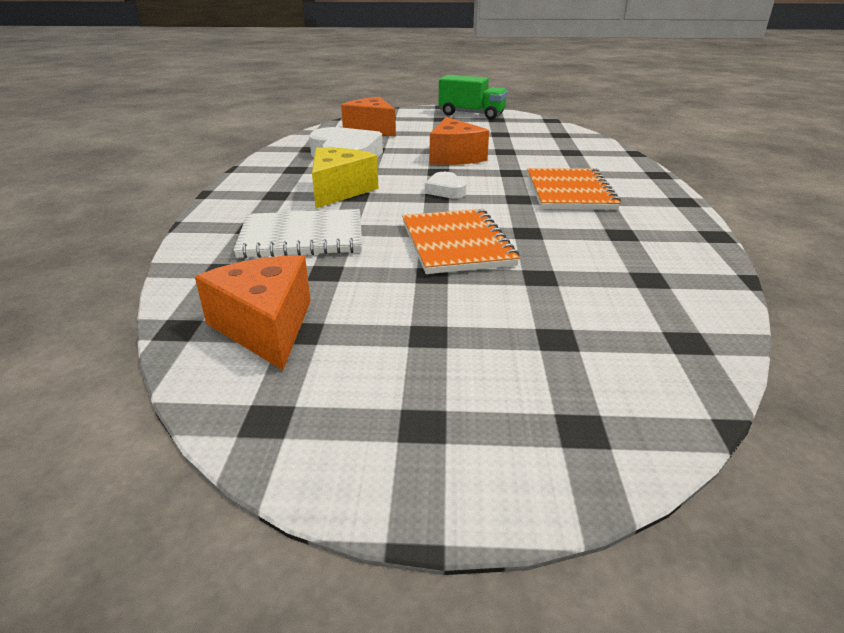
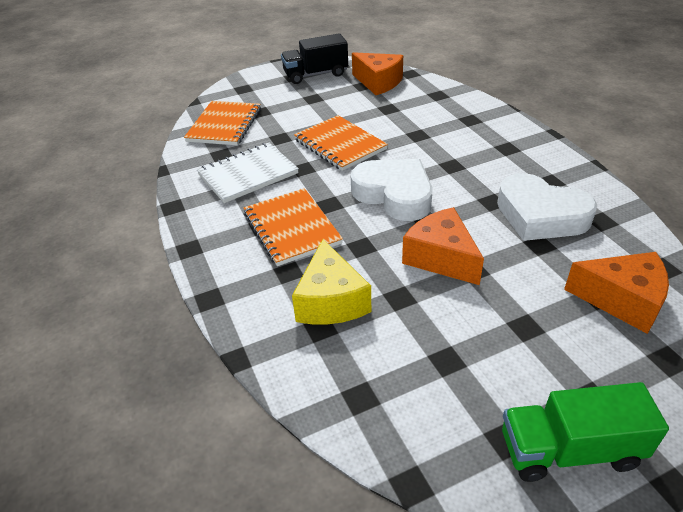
camera: 155 degrees right, 10 degrees up
white notebook [233,209,362,258] -> white notebook moved to [197,143,299,203]
yellow cheese [312,147,379,208] -> yellow cheese moved to [292,239,371,325]
white heart [425,172,466,198] -> white heart [350,159,433,221], size x2.09
none -> orange notebook [184,101,261,145]
none -> black truck [281,33,348,84]

